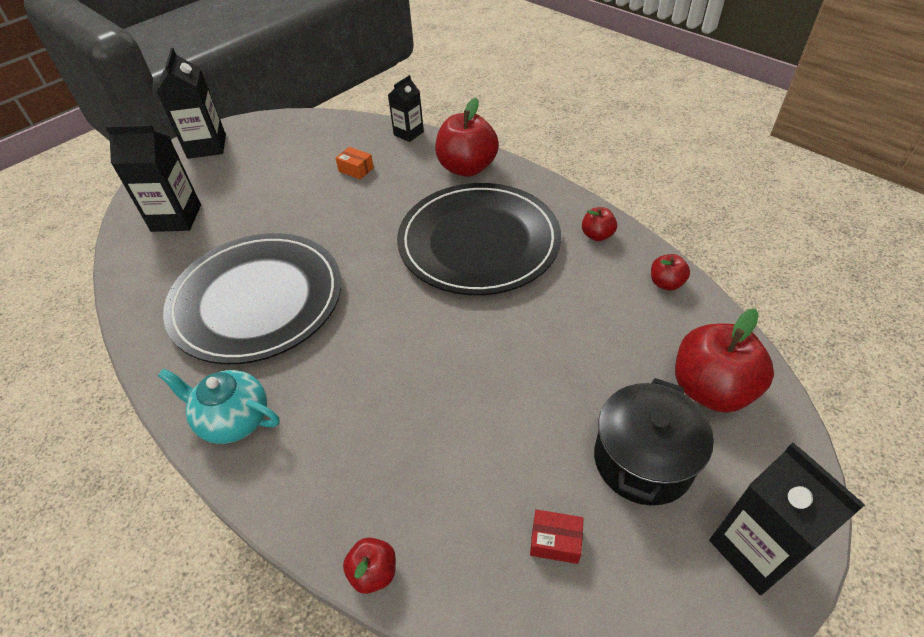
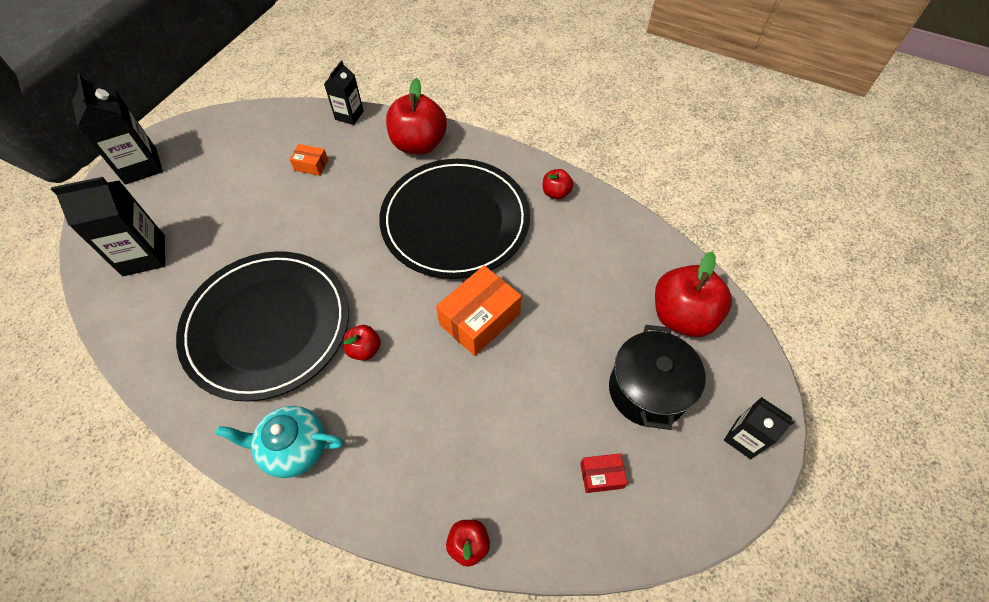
camera: 20 degrees left, 10 degrees up
red apple [651,254,690,291] -> red apple moved to [344,325,381,361]
black carton [709,443,865,595] -> black carton [724,397,794,459], size x0.62
none -> orange box [436,265,522,356]

